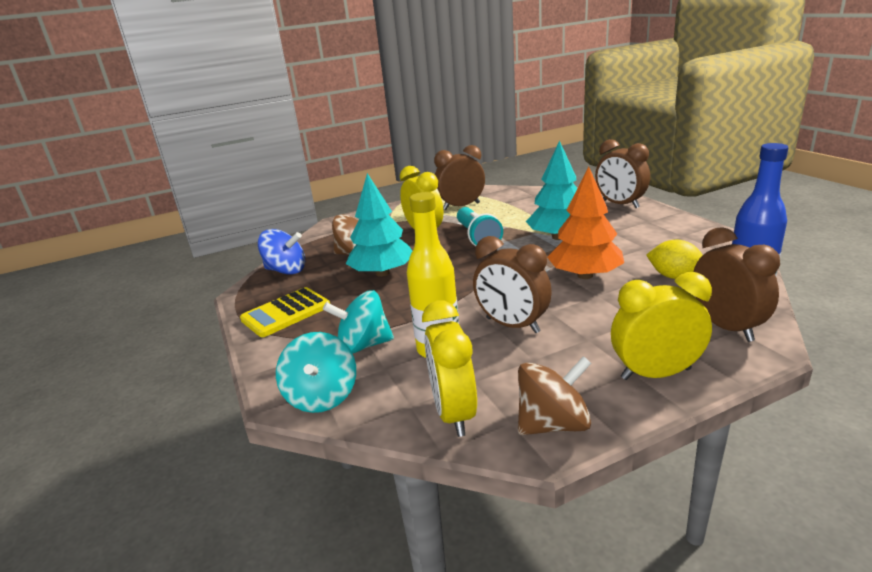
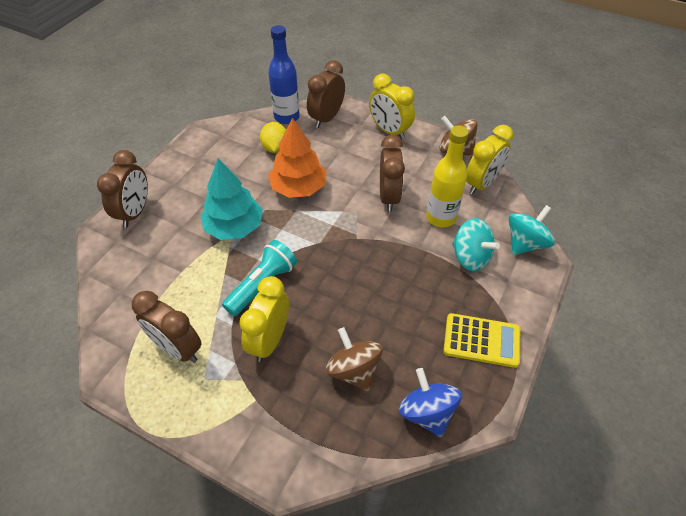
camera: 130 degrees left, 25 degrees up
turquoise tree [346,173,412,277] -> none

